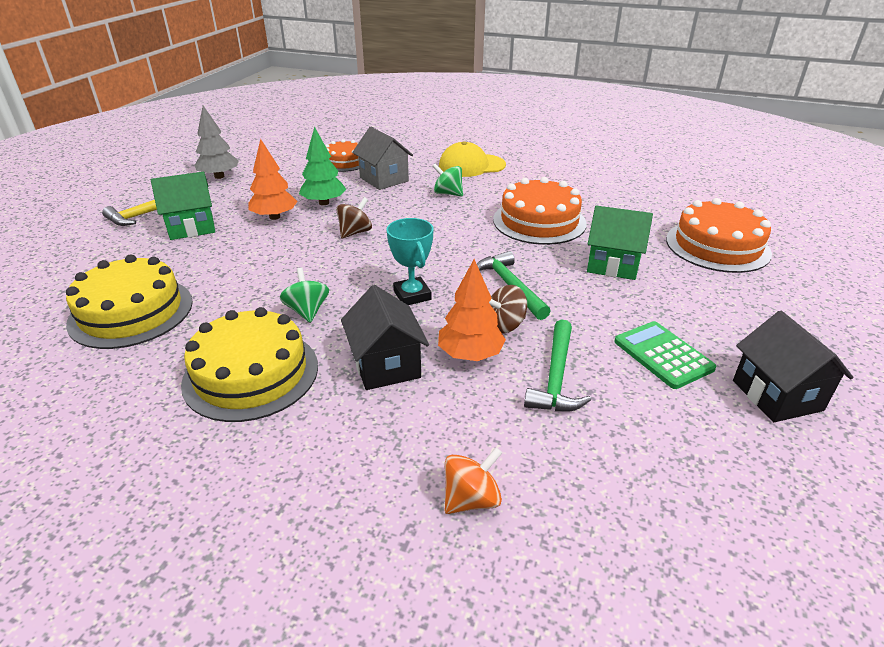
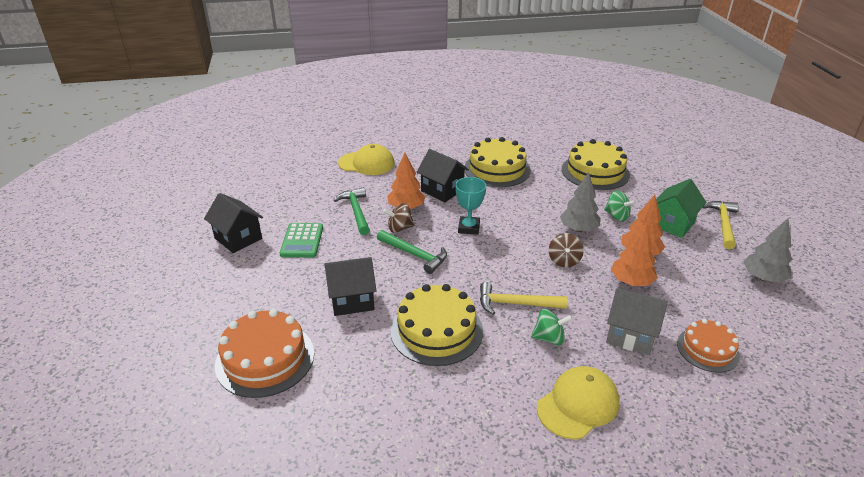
camera: 150 degrees right, 0 degrees up
green spinning top [280,267,329,323] -> green spinning top moved to [604,191,636,221]
green tree [299,127,346,205] -> orange tree [611,222,657,286]
turquoise trophy [387,218,434,305] -> turquoise trophy turned 60 degrees clockwise [455,177,486,235]
orange spinning top [445,447,502,514] -> yellow cap [338,144,395,175]
brown spinning top [489,285,527,334] -> brown spinning top turned 135 degrees counterclockwise [383,203,415,233]
orange cake [493,177,587,245] -> yellow cake [390,284,483,366]
green house [587,206,653,280] -> black house [325,257,376,316]
green calculator [614,321,716,389] -> green calculator turned 60 degrees clockwise [280,223,323,257]
none -> yellow hammer [480,282,567,315]
none -> grey tree [560,172,600,232]

